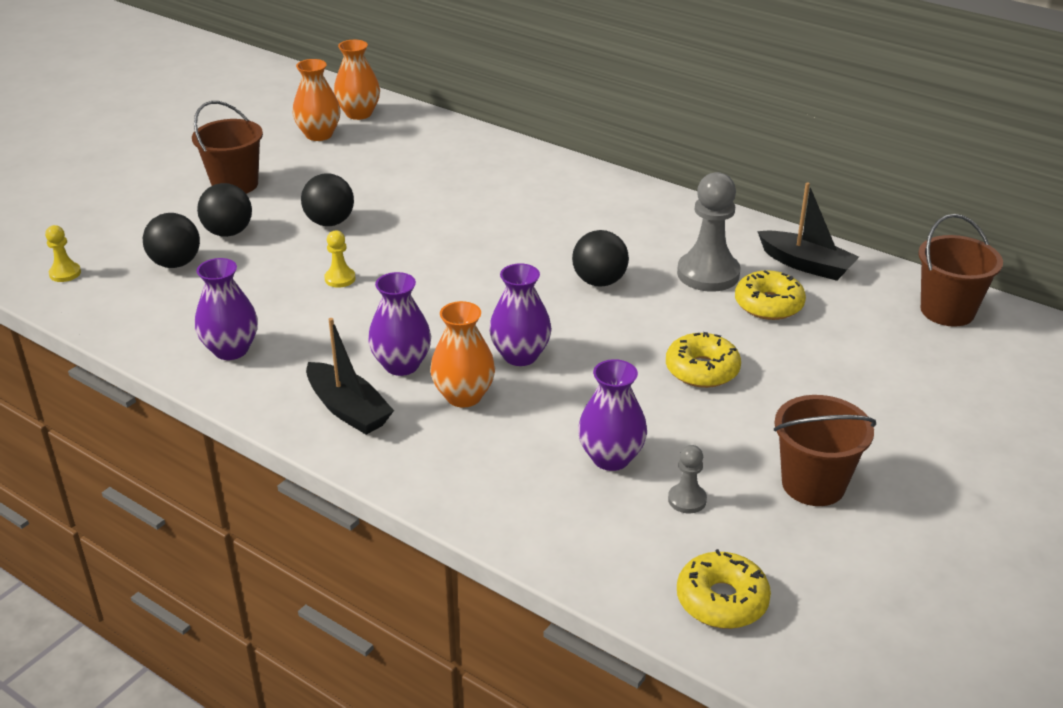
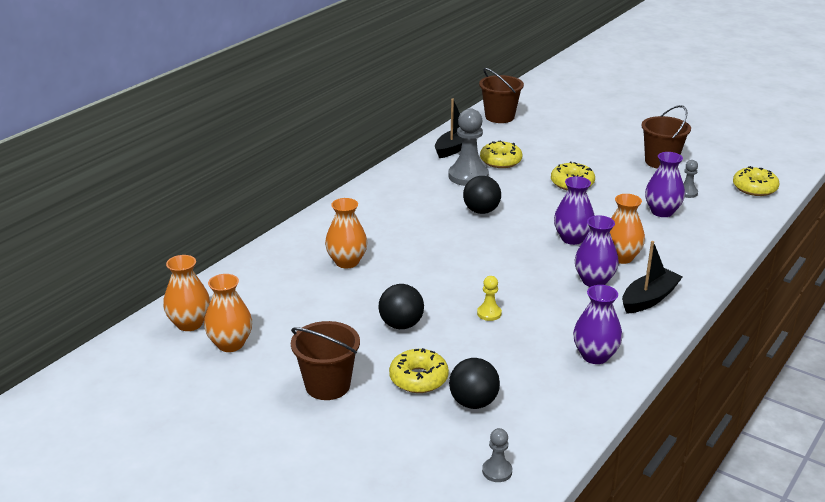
camera: 90 degrees left, 5 degrees down
yellow pawn [45,225,81,282] -> grey pawn [482,428,512,482]
black ball [197,183,252,237] -> yellow donut [389,348,449,393]
none -> orange vase [325,198,367,268]

